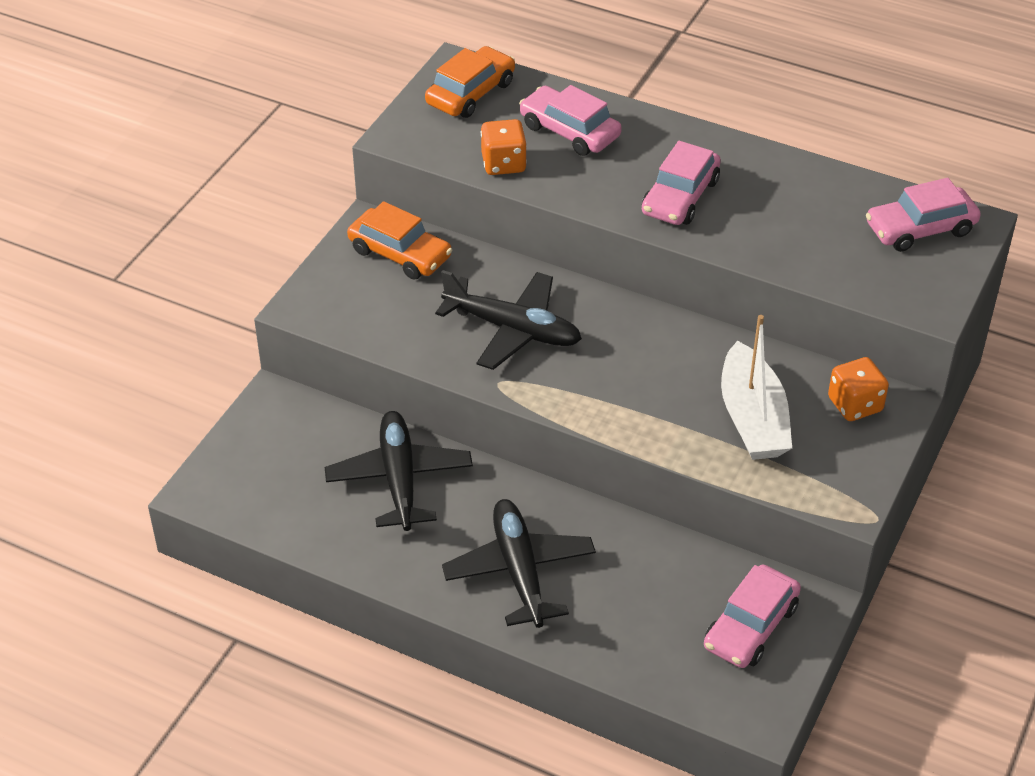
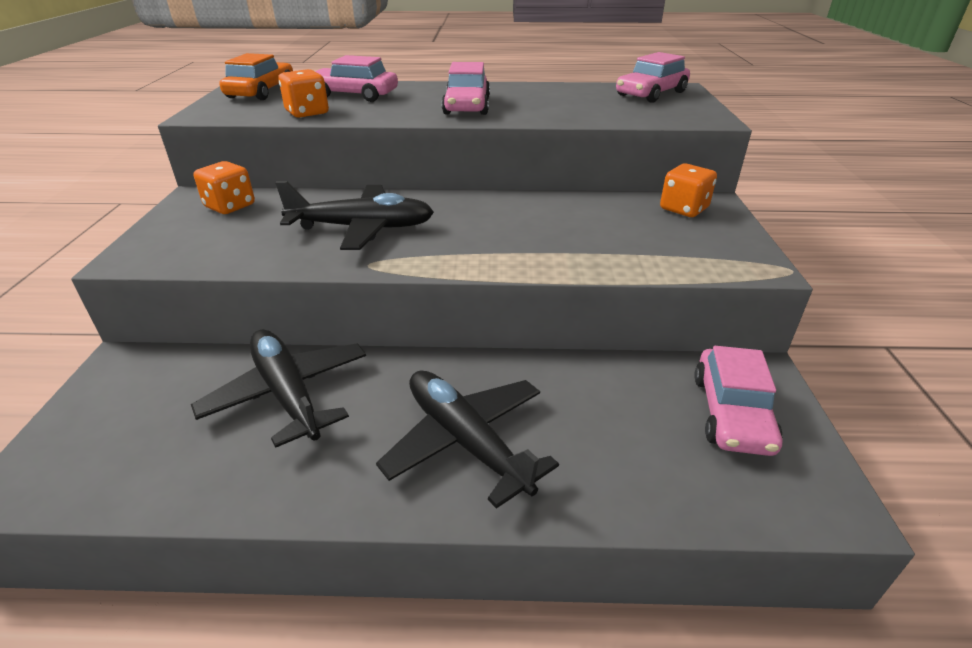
camera: 25 degrees left, 10 degrees down
orange car [347,201,452,280] -> orange dice [193,161,255,214]
white boat [721,315,792,460] -> none

